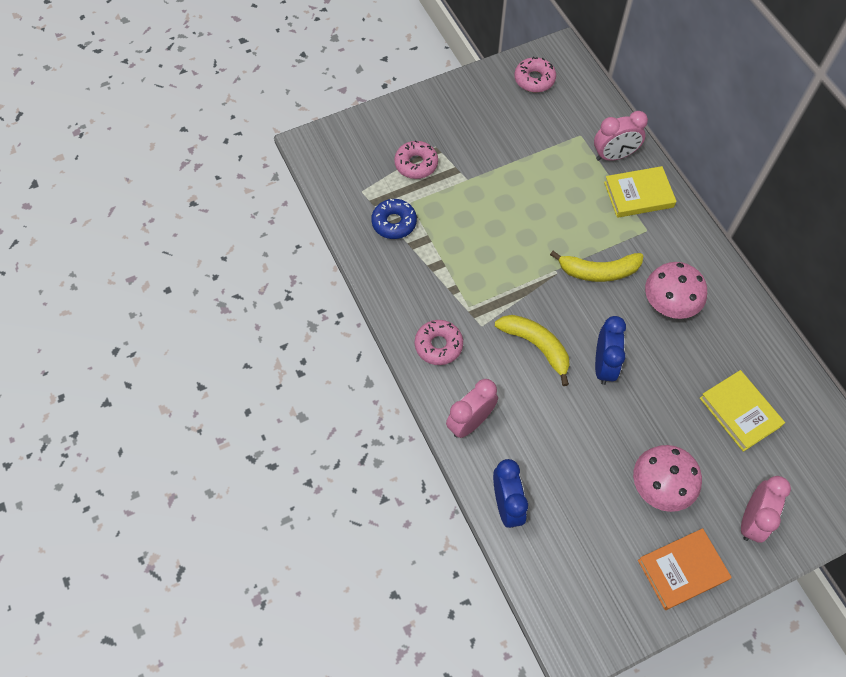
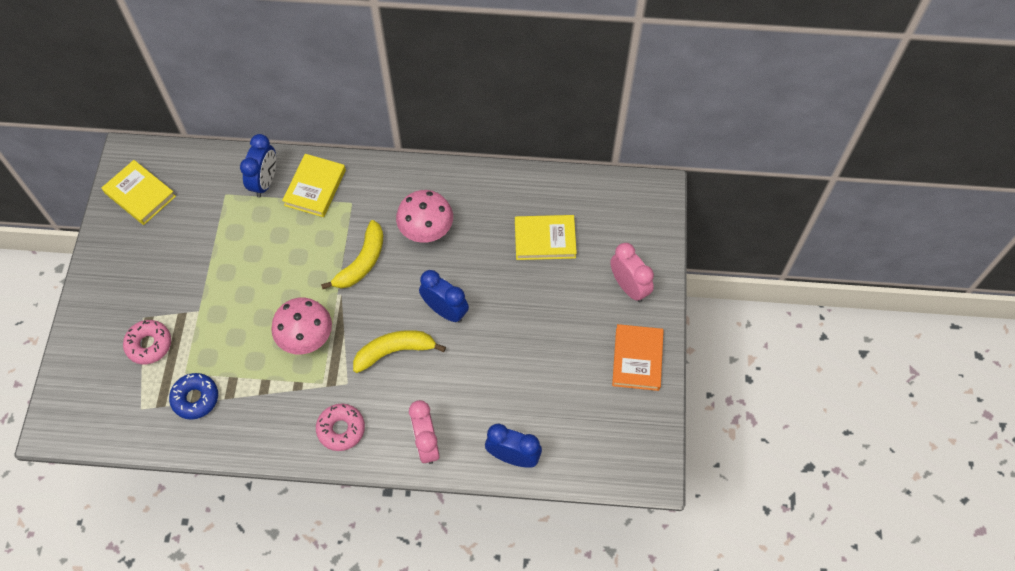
camera: 60 degrees left, 0 degrees up
pink donut [515,56,556,92] -> yellow book [102,160,176,225]
pink clock [594,111,648,161] -> blue clock [240,134,276,197]
pink mushroom [633,445,702,512] -> pink mushroom moved to [271,298,332,354]

